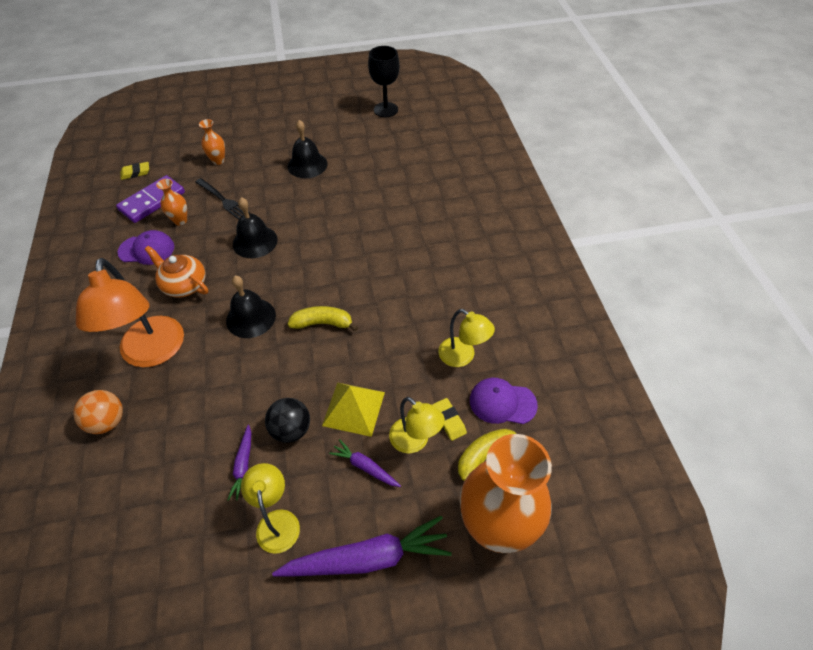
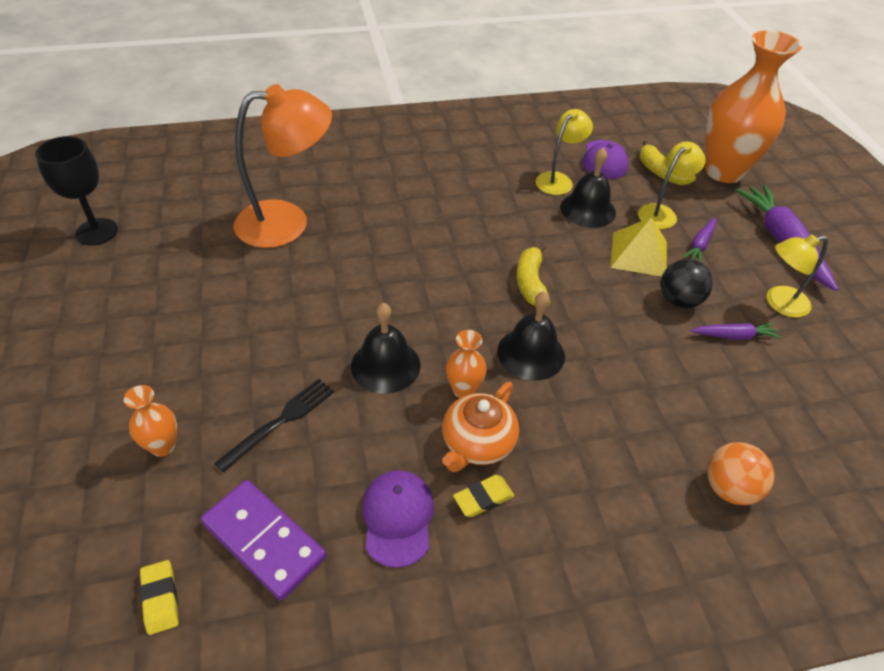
camera: 95 degrees left, 5 degrees down
orange lamp [76,258,184,368] -> orange lamp moved to [234,84,332,248]
orange vase [156,179,187,225] -> orange vase moved to [446,330,487,398]
black bell [287,120,327,178] -> black bell moved to [560,147,616,228]
yellow eraser [432,398,467,441] -> yellow eraser moved to [453,475,514,517]

